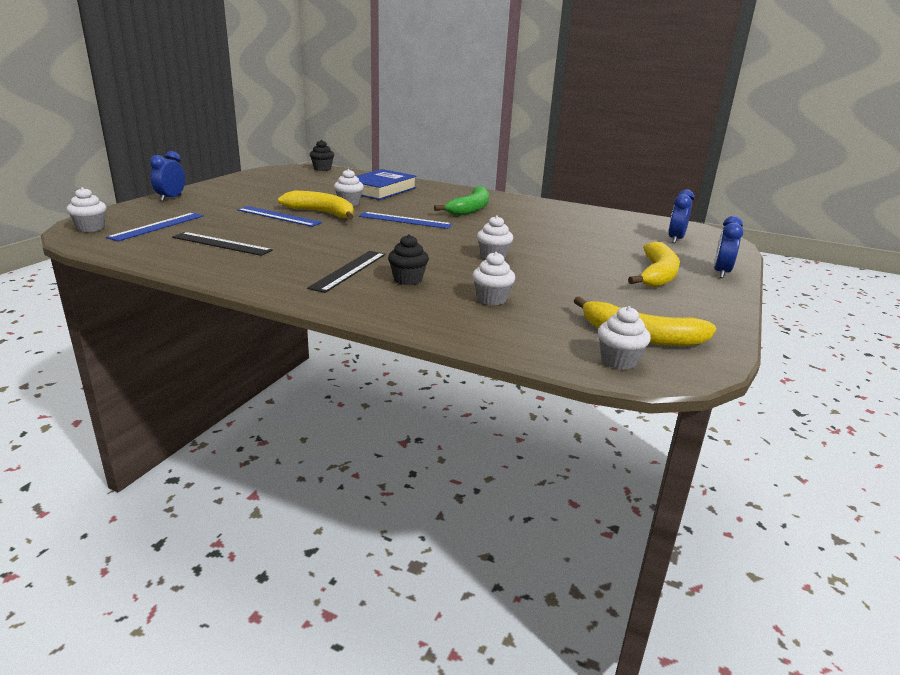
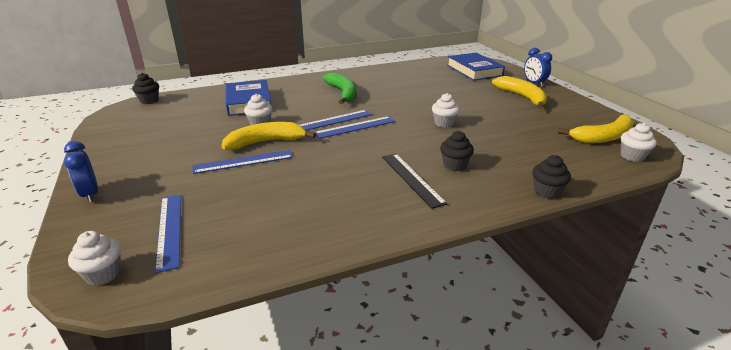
camera: 45 degrees left, 5 degrees up
black ruler [172,232,273,256] -> none
white cupcake [472,252,515,305] -> none
blue clock [668,189,694,243] -> blue book [447,53,505,81]
none -> blue ruler [314,116,395,139]
none -> black cupcake [532,155,571,199]

